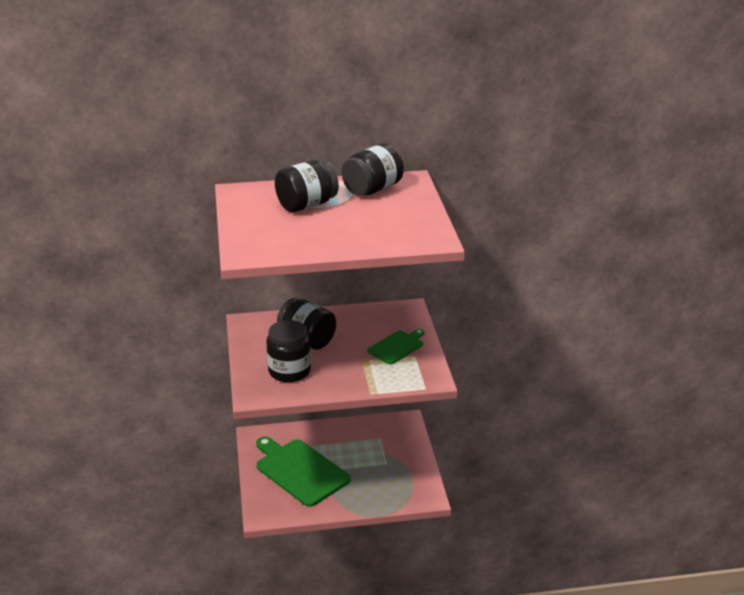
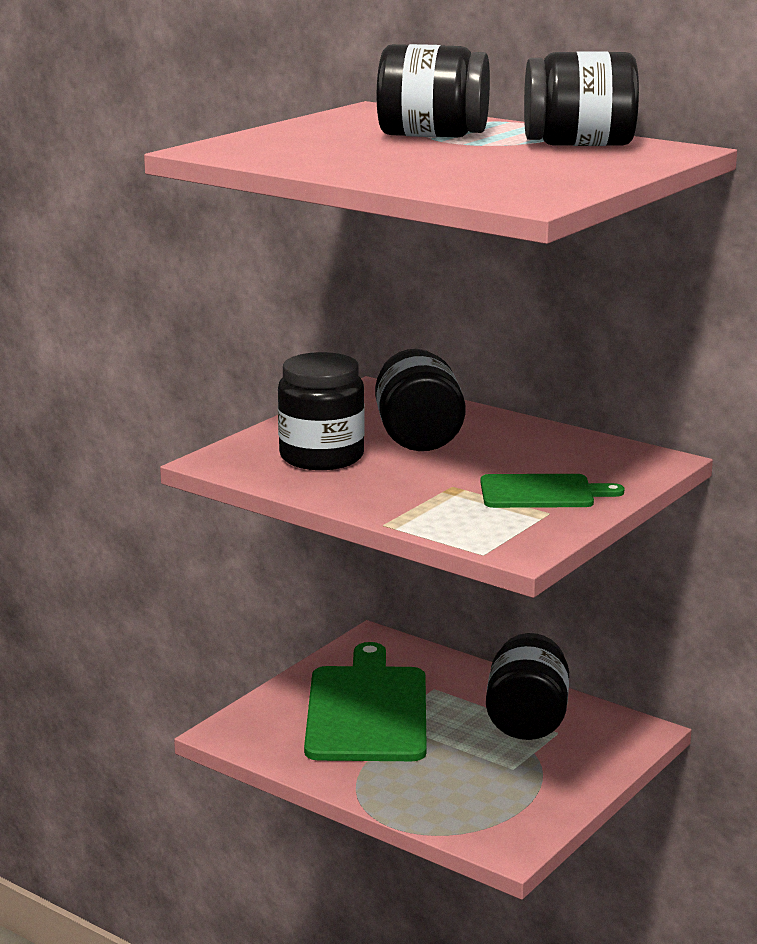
camera: 45 degrees right, 10 degrees down
none -> black jar [486,633,569,740]

